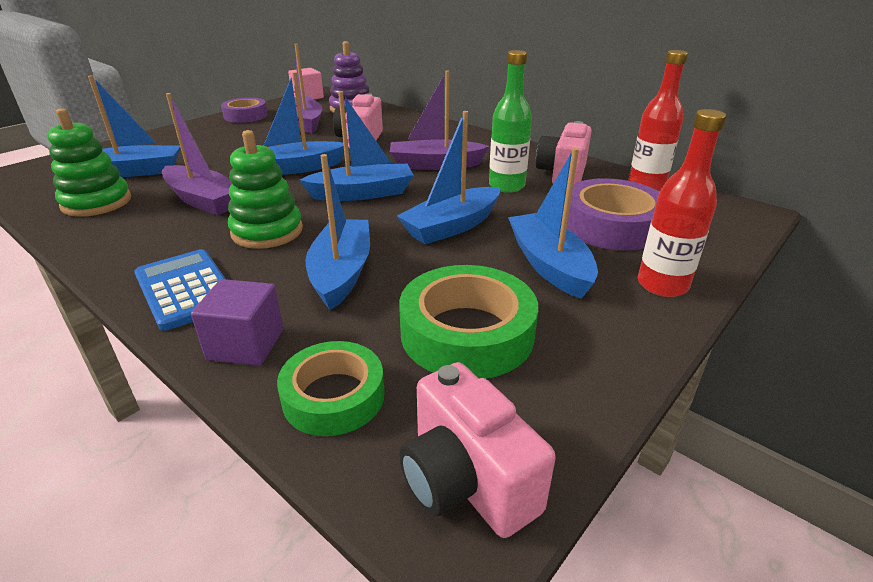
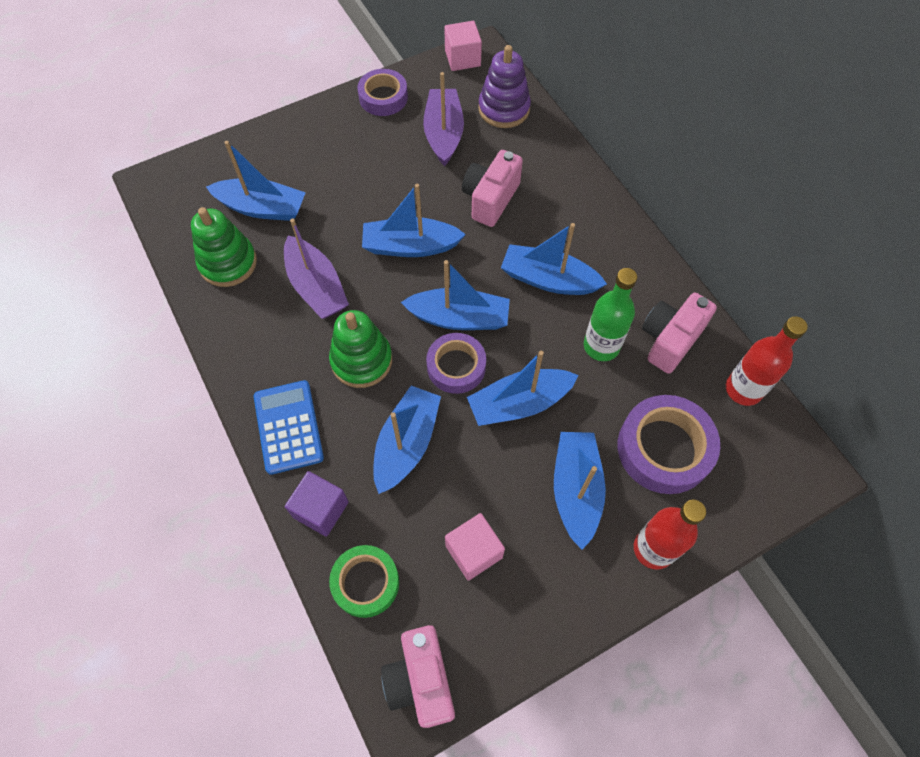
camera: 20 degrees right, 30 degrees up
purple boat [390,70,490,170] -> blue boat [501,223,607,295]
green tape [399,265,538,379] -> pink cube [445,513,505,581]
none -> purple tape [426,333,486,394]

